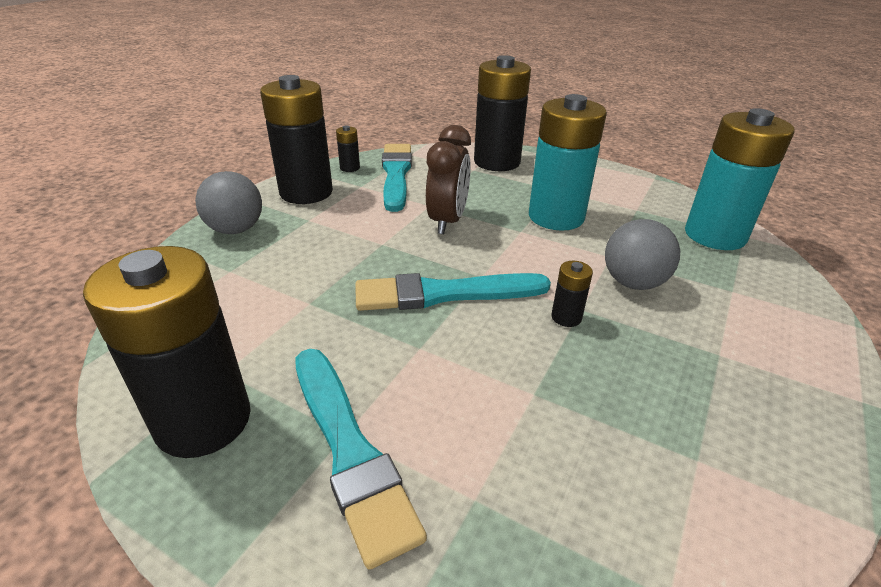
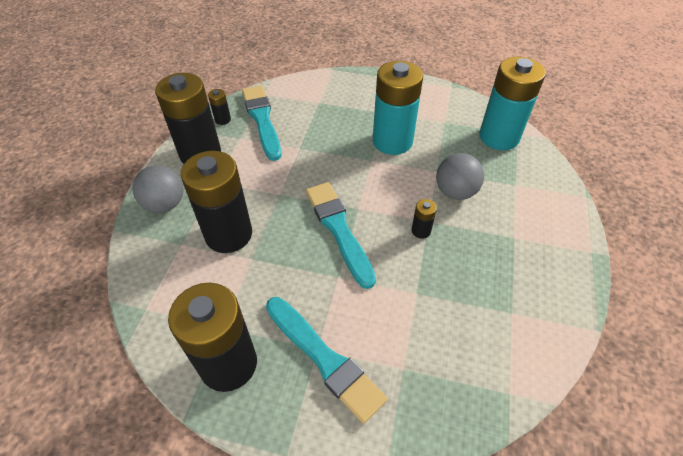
camera: 15 degrees left, 15 degrees up
turquoise brush [355,273,551,311] -> turquoise brush turned 90 degrees clockwise [306,182,376,289]
brown clock [426,125,471,234] -> none
black battery [474,55,531,171] -> black battery moved to [181,151,252,253]

